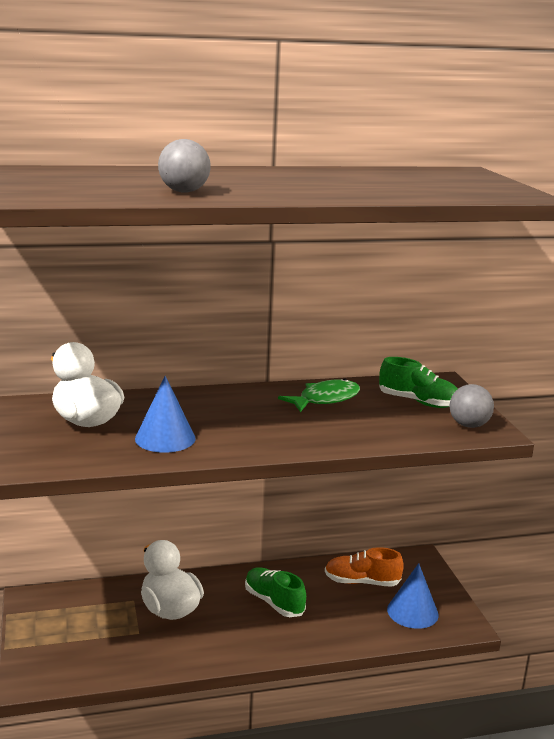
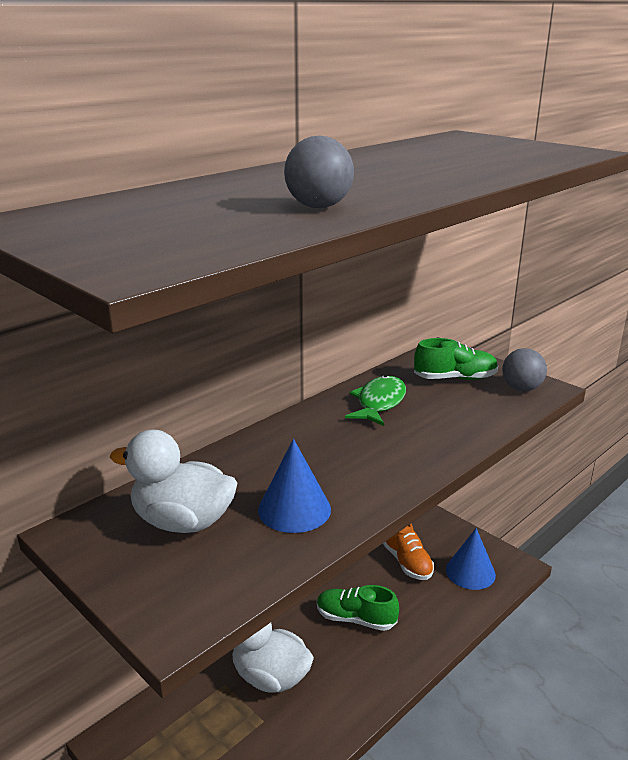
camera: 30 degrees left, 5 degrees up
orange shoe [325,547,404,587] -> orange shoe turned 90 degrees counterclockwise [383,523,434,580]

